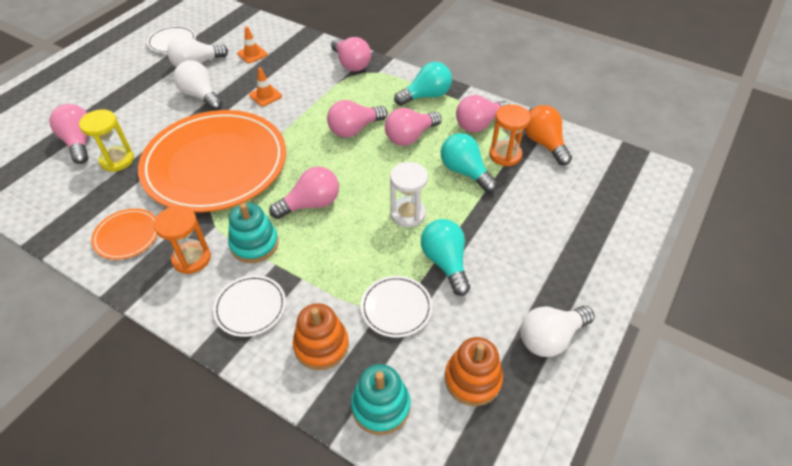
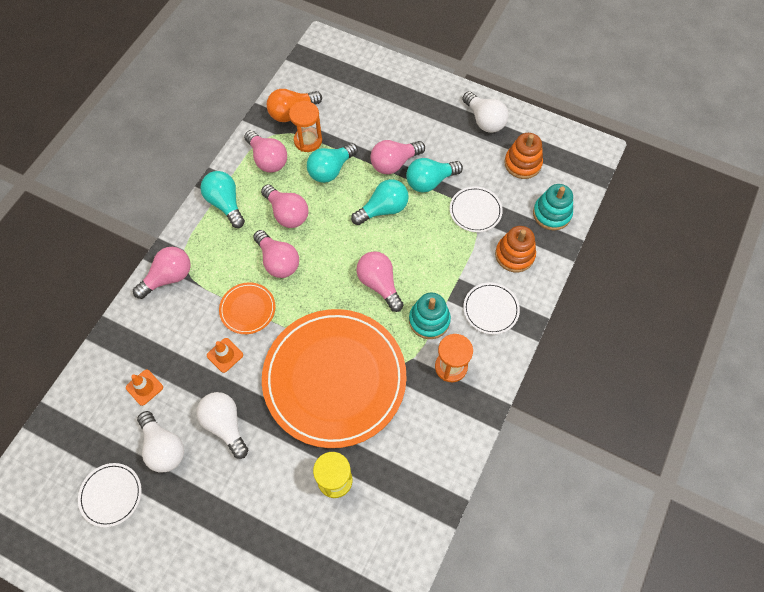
camera: 95 degrees left, 15 degrees up
pink light bulb [49,104,89,164] -> pink light bulb moved to [370,140,425,174]
orange plate [91,208,158,260] -> orange plate moved to [219,282,276,334]
white light bulb [174,60,223,111] -> white light bulb turned 105 degrees clockwise [196,392,248,459]
white hourglass [390,162,428,227] -> turquoise light bulb [351,179,409,225]

